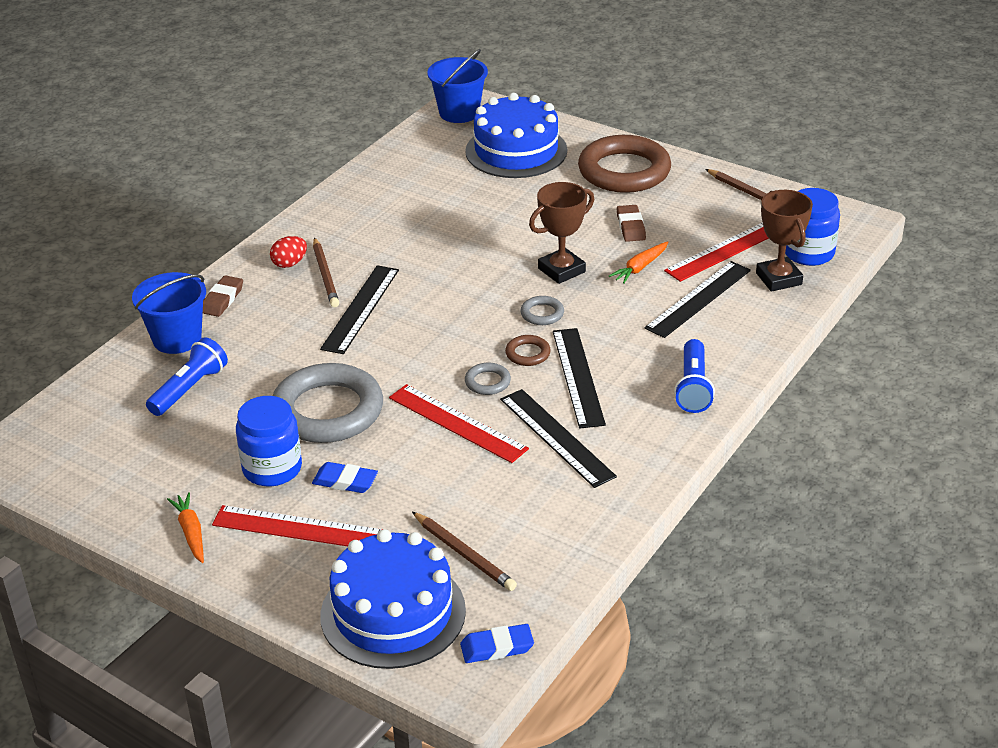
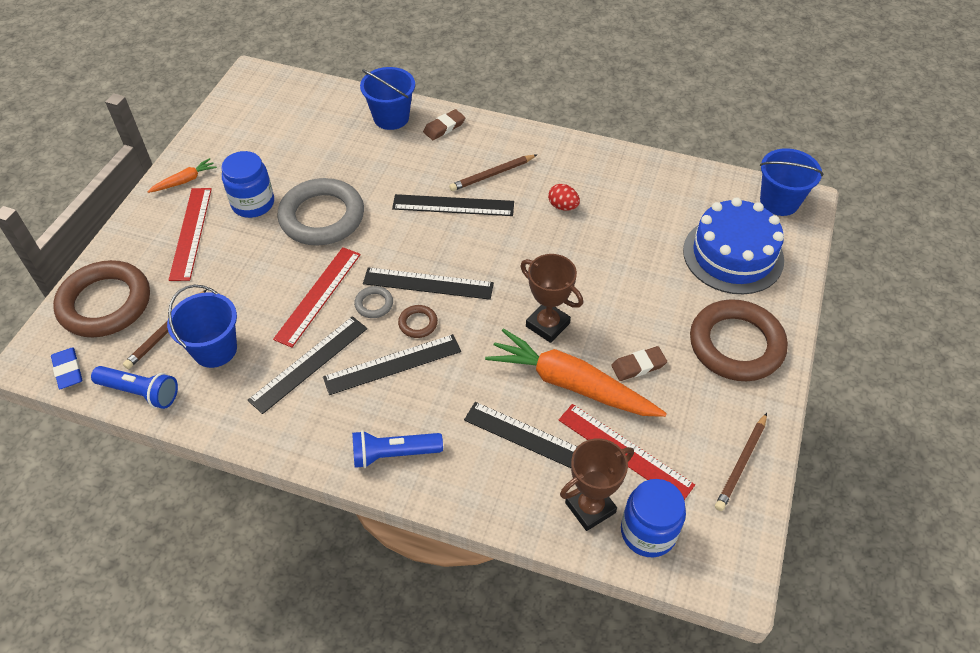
camera: 75 degrees right, 15 degrees up
blue flashlight [146,337,228,416] -> blue flashlight moved to [91,366,178,409]
brown eraser [203,275,243,317] -> brown eraser turned 45 degrees counterclockwise [423,109,465,140]
red egg [270,236,307,268] -> red egg moved to [548,184,580,211]
blue eraser [312,462,378,493] -> none
blue cake [320,529,466,669] -> brown ring [53,260,150,337]
grey ring [520,296,564,325] -> none
orange carrot [609,241,669,284] -> orange carrot [485,328,667,417], size x2.21
none -> blue bucket [167,285,237,368]
none -> black ruler [363,267,494,300]

